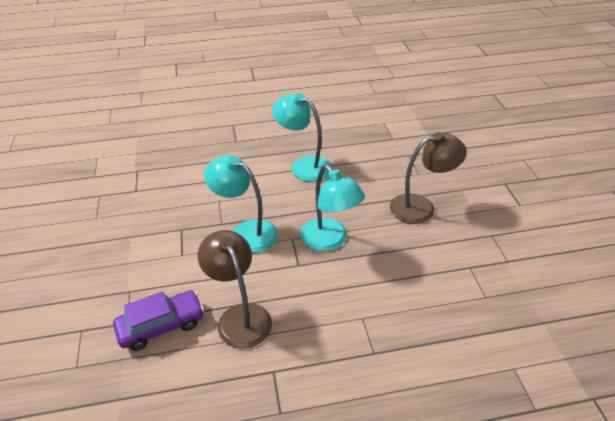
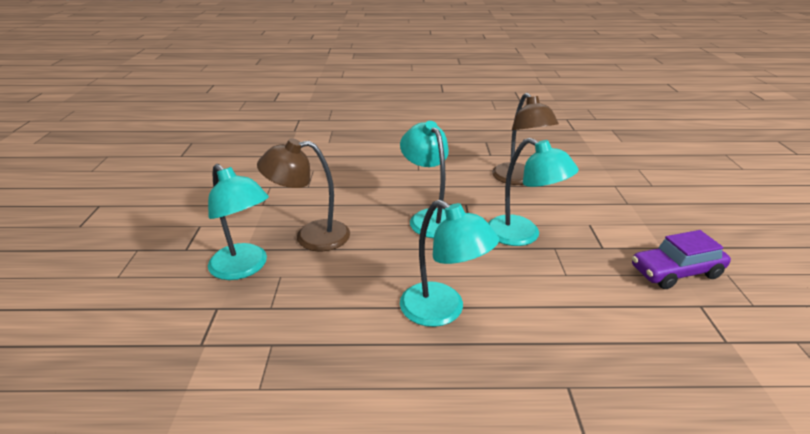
camera: 170 degrees left, 10 degrees down
purple car [113,290,204,351] -> purple car moved to [632,230,731,289]
none -> turquoise lamp [208,164,269,280]

